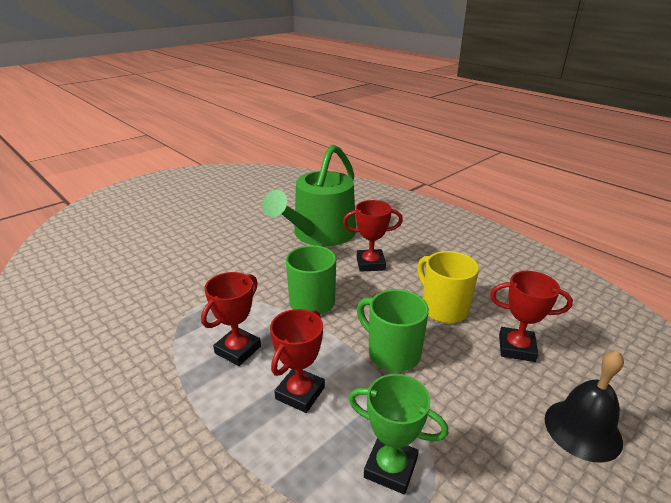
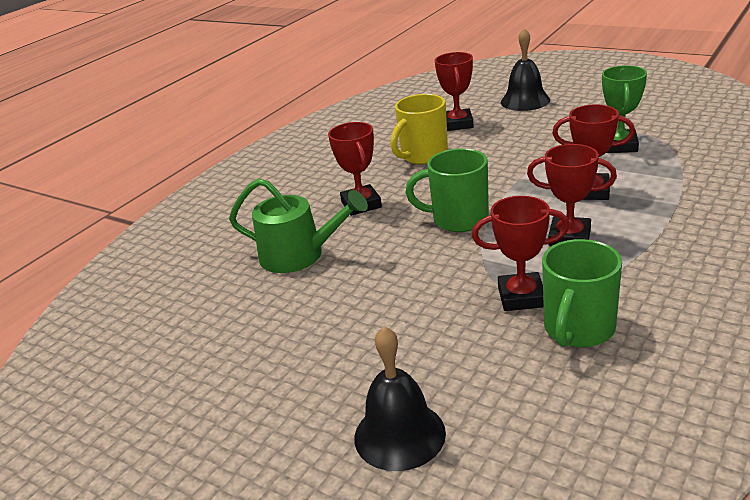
camera: 100 degrees left, 0 degrees up
green watering can [262,144,356,246] -> green watering can [229,178,368,273], size x0.66
green mug [357,289,429,372] -> green mug moved to [542,239,622,347]
none -> black bell [354,326,446,471]
none -> red trophy [472,196,570,311]

